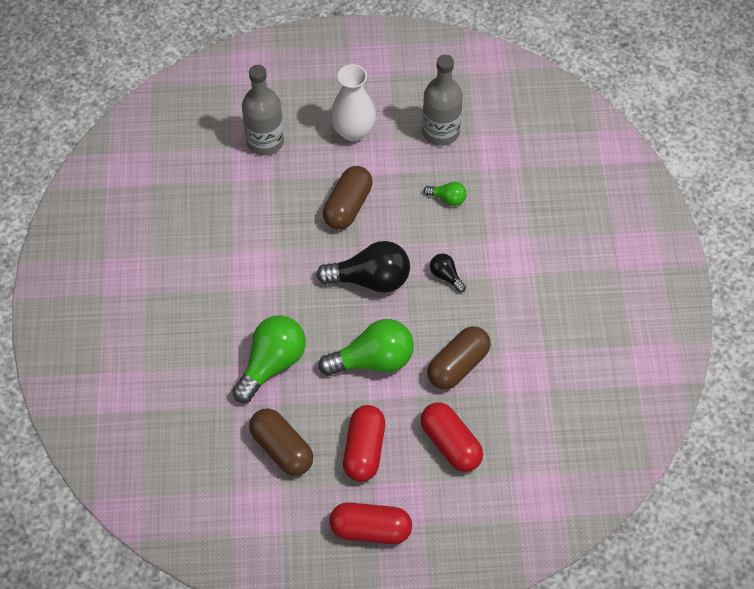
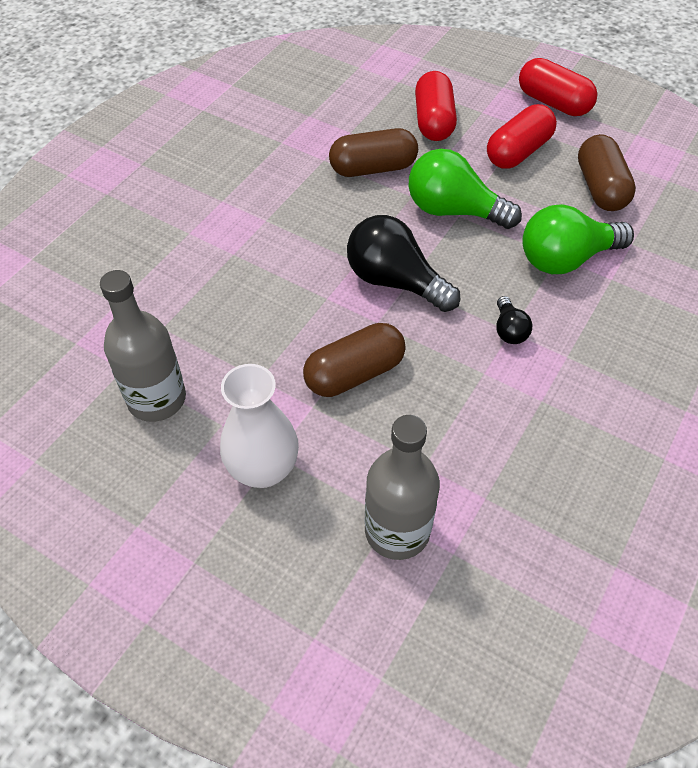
camera: 145 degrees left, 5 degrees down
green light bulb [424,182,467,206] -> none
black light bulb [430,254,466,292] -> black light bulb moved to [496,296,532,344]

